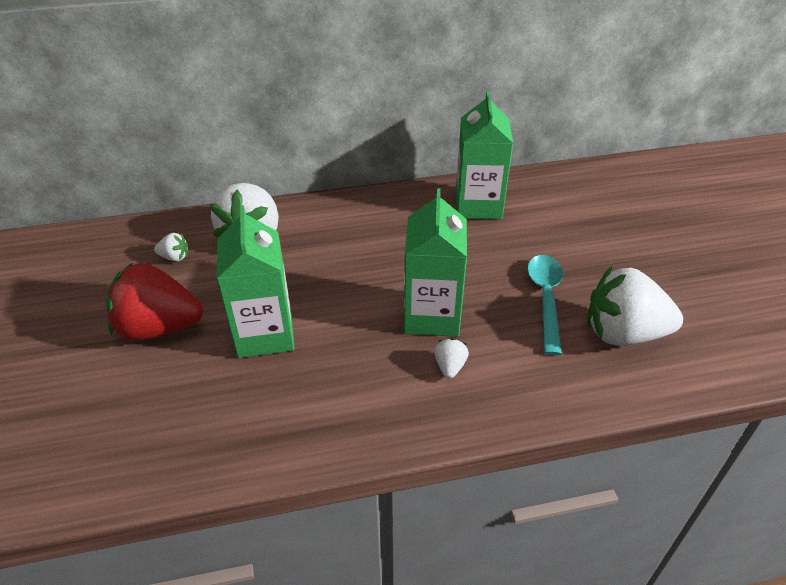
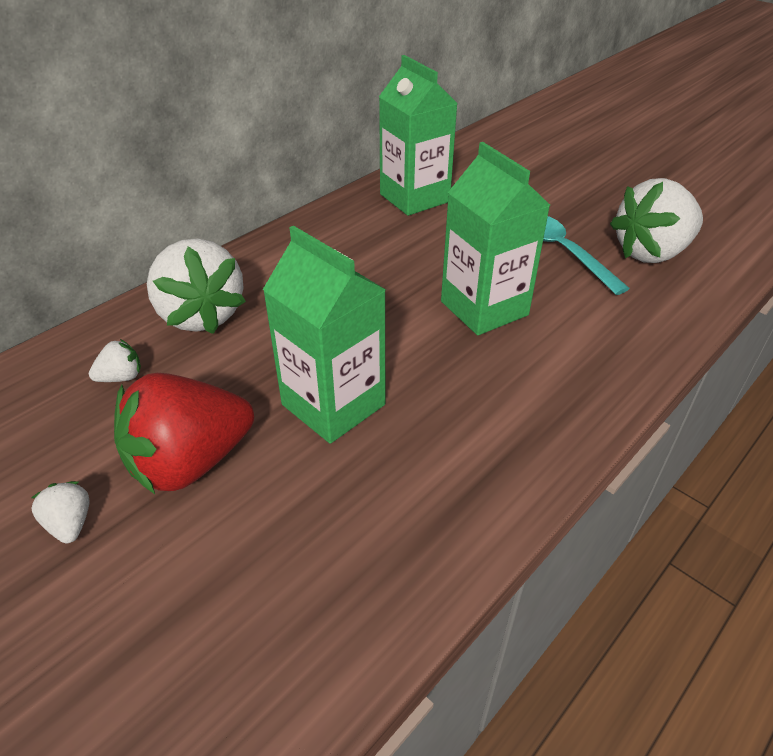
camera: 35 degrees left, 0 degrees up
white strawberry [434,338,469,378] -> white strawberry moved to [31,481,89,543]

